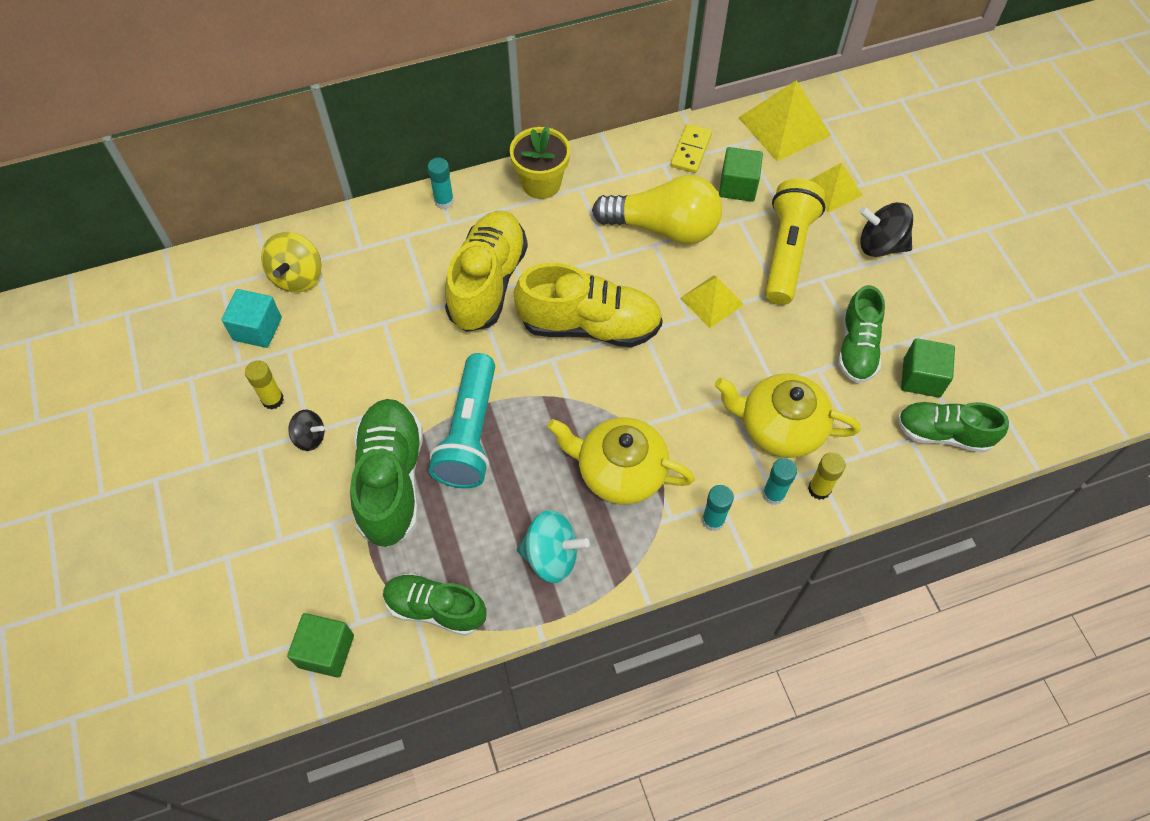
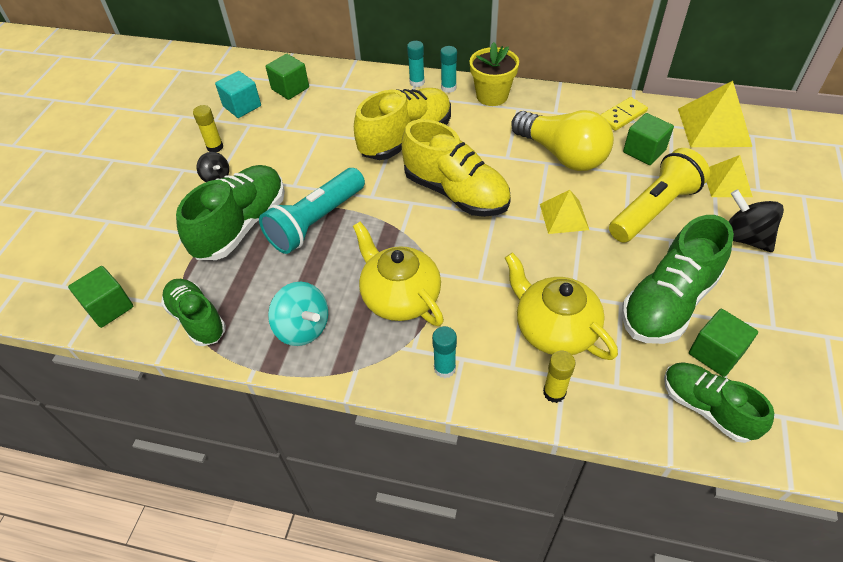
camera: 35 degrees right, 10 degrees down
yellow spinning top [261,232,322,293] -> green cube [266,54,309,100]
turquoise glue stick [763,458,797,505] -> turquoise glue stick moved to [440,46,457,93]
green shoe [838,285,885,383] -> green shoe [622,215,734,344], size x1.54

